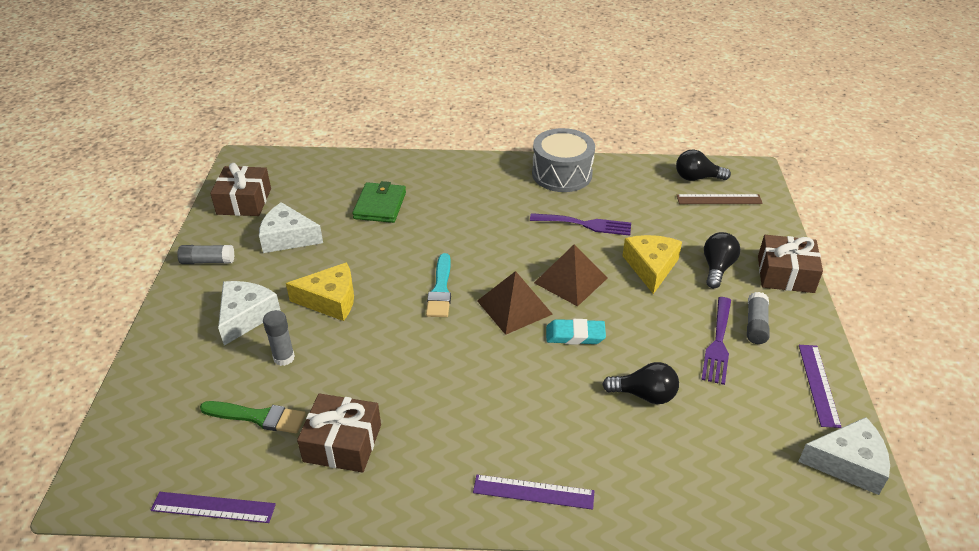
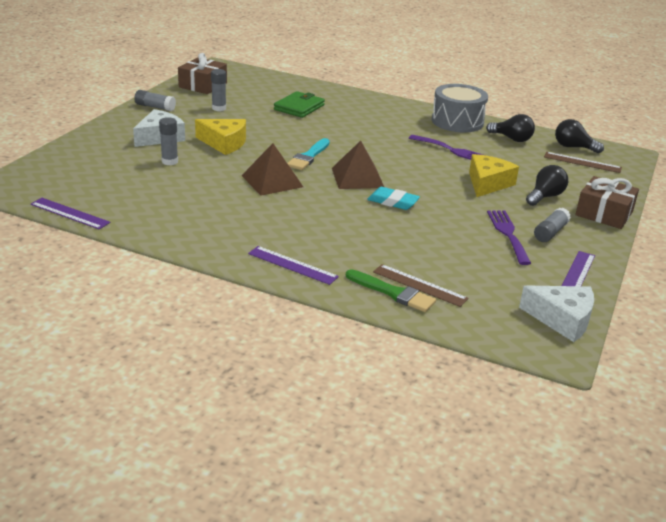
camera: 20 degrees right, 10 degrees down
green brush [200,401,306,433] -> green brush moved to [346,269,436,312]
white cheese [259,202,323,253] -> grey glue stick [211,69,226,111]
brown gift [297,393,381,473] -> none
brown pyramid [534,244,608,307] -> brown pyramid moved to [241,143,303,196]
black light bulb [602,362,679,404] -> black light bulb moved to [486,114,535,142]
purple fork [701,297,731,385] -> purple fork turned 135 degrees clockwise [487,210,531,265]
none -> brown ruler [373,264,468,307]

